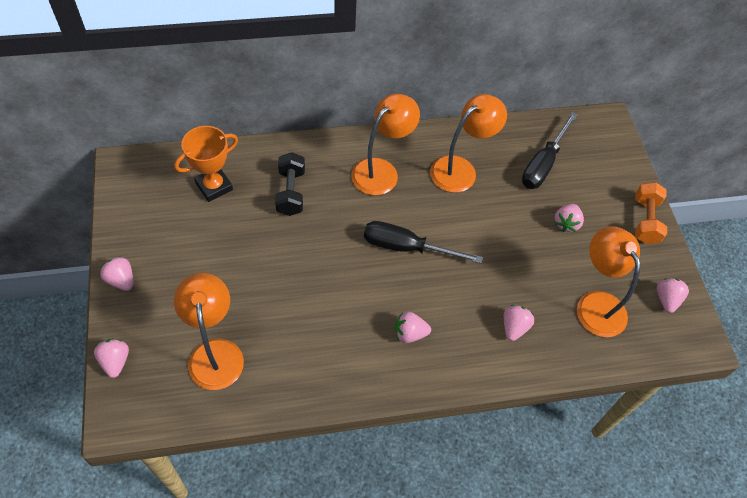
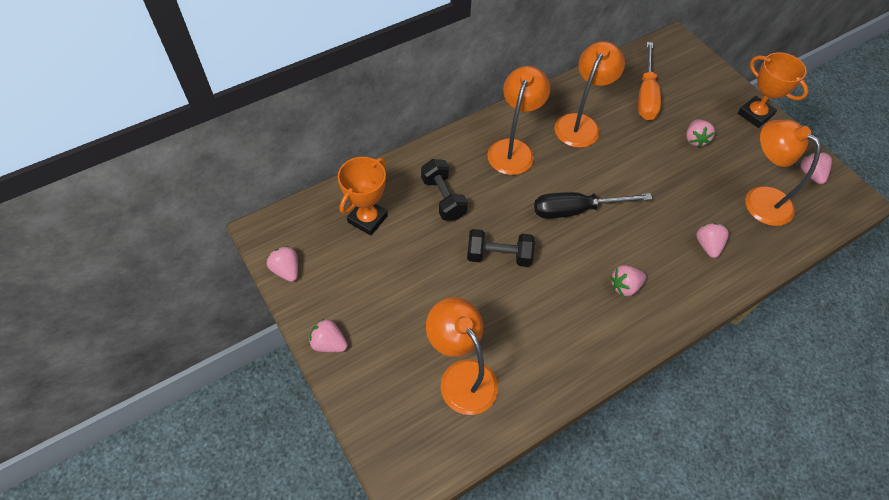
camera: 20 degrees left, 0 degrees up
pink strawberry [94,339,129,378] -> pink strawberry moved to [267,246,298,282]
black screwdriver [522,112,578,189] -> orange screwdriver [638,42,661,120]
orange dumbbell [635,182,667,244] -> orange trophy [738,52,808,128]
none -> black dumbbell [467,229,535,267]

